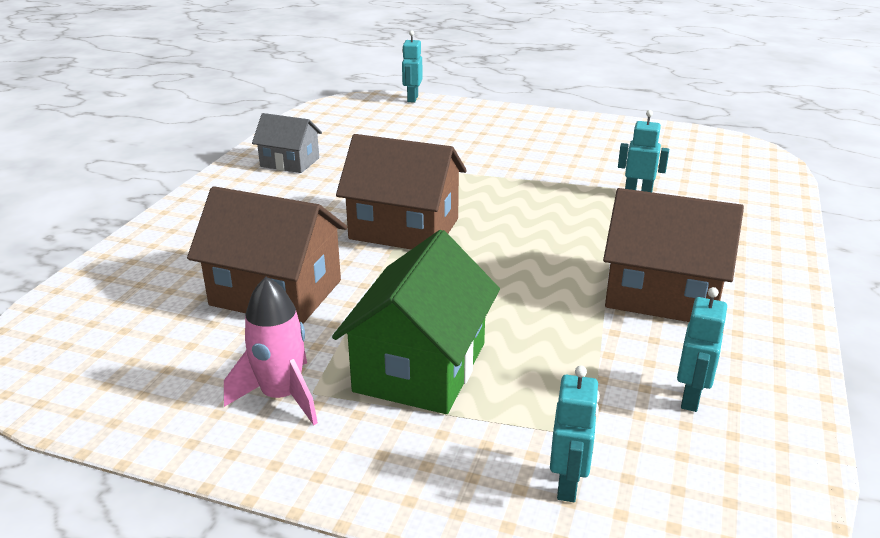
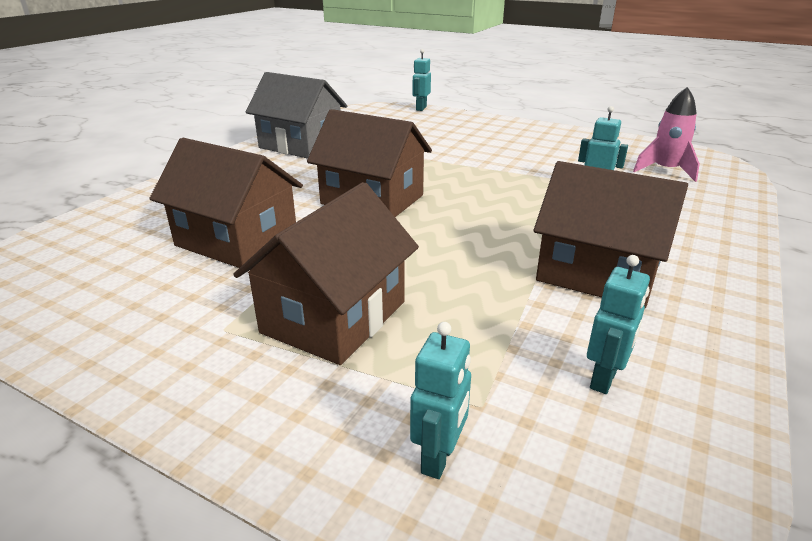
camera: 10 degrees right, 0 degrees up
pink rocket [224,277,318,425] -> pink rocket moved to [633,87,700,182]
grey house [252,113,322,173] -> grey house [246,72,347,159], size x1.66
green house [332,230,500,414] -> brown house [233,182,419,365]

